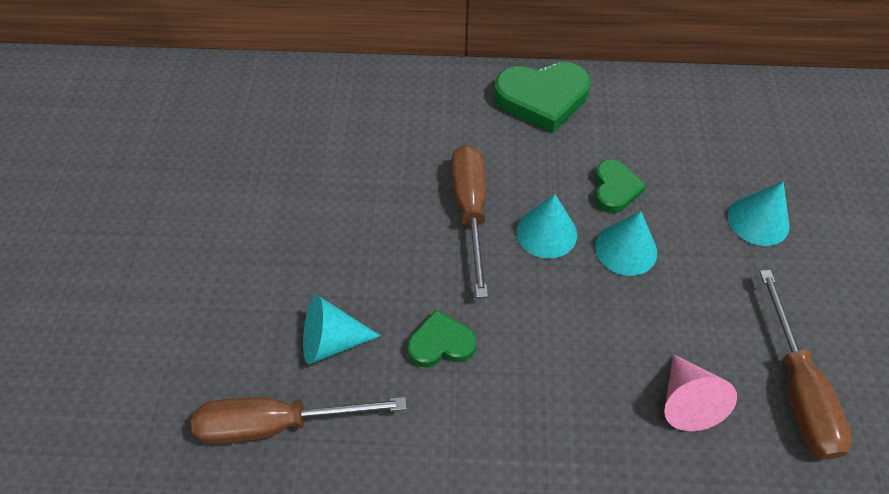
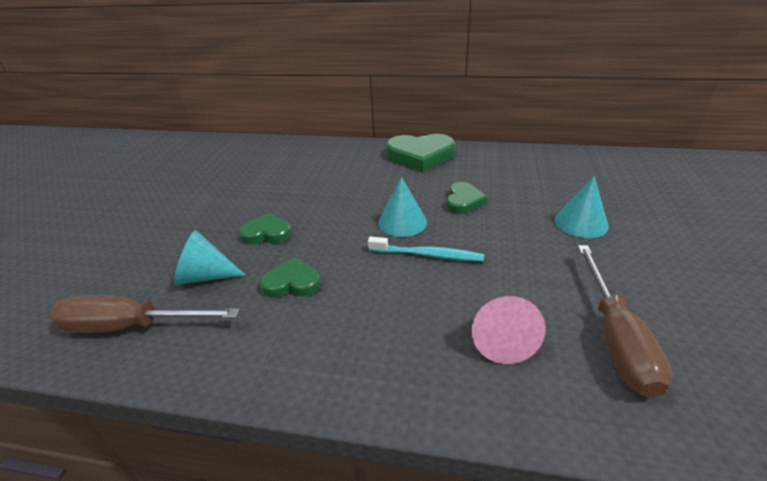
camera: 10 degrees right, 20 degrees down
brown screwdriver [451,145,488,298] -> none
turquoise cone [595,211,657,276] -> none
none -> green heart [239,213,291,244]
none -> turquoise toothbrush [368,237,484,262]

